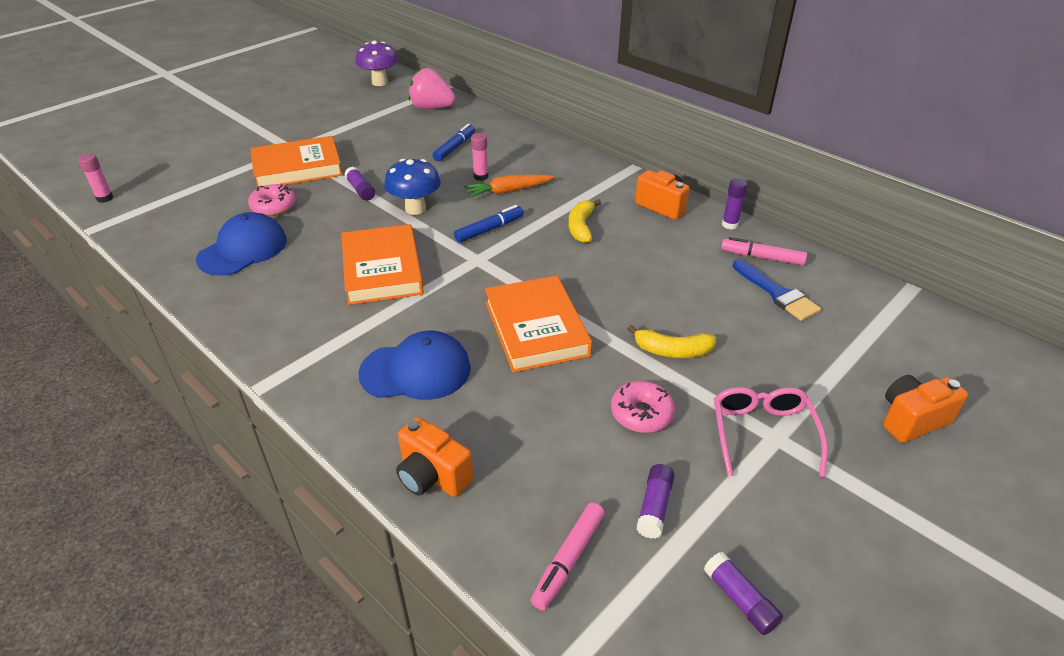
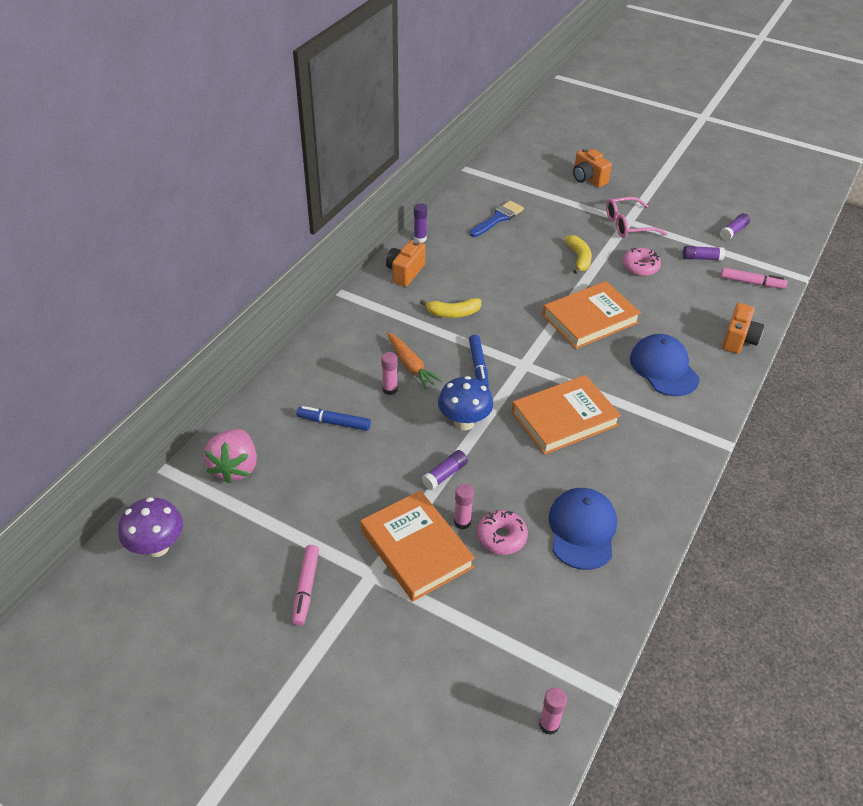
camera: 105 degrees left, 5 degrees up
blue cap [196,212,287,276] -> blue cap turned 75 degrees clockwise [548,488,617,570]
blue marker [454,205,524,243] -> blue marker turned 135 degrees counterclockwise [469,335,489,387]
pink marker [721,237,807,265] -> pink marker moved to [292,545,319,626]
none -> pink glue stick [454,484,474,529]

